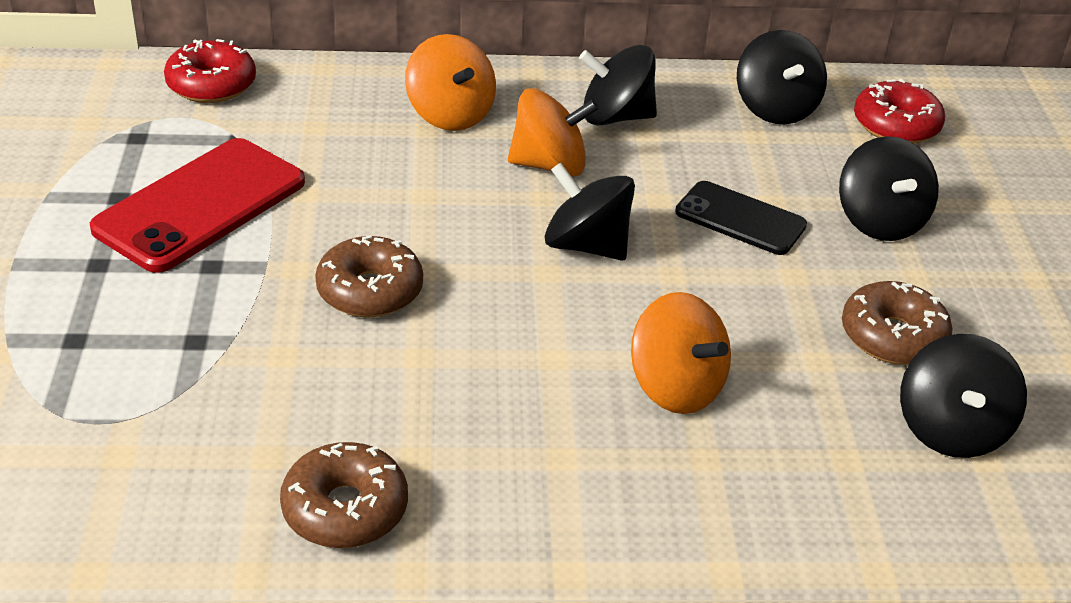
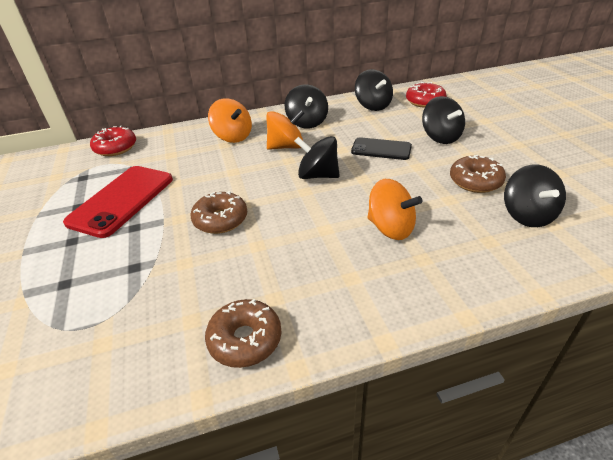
camera: 10 degrees left, 0 degrees up
black spinning top [579,45,657,125] -> black spinning top turned 90 degrees counterclockwise [285,84,328,129]

